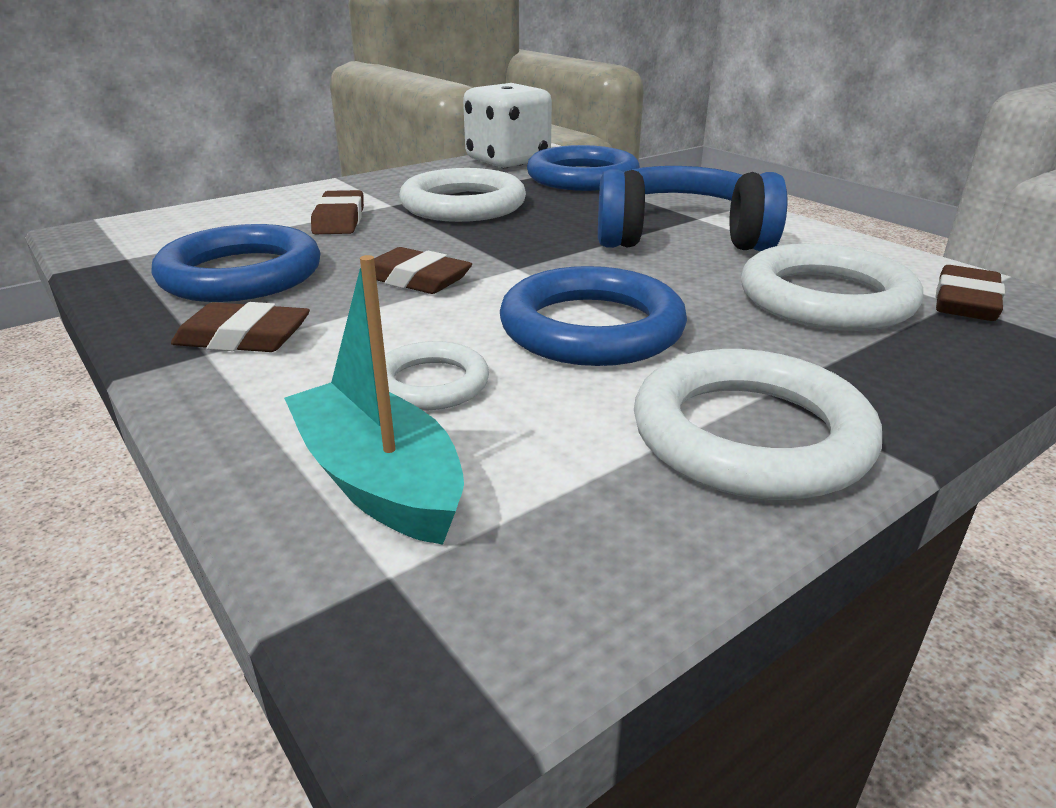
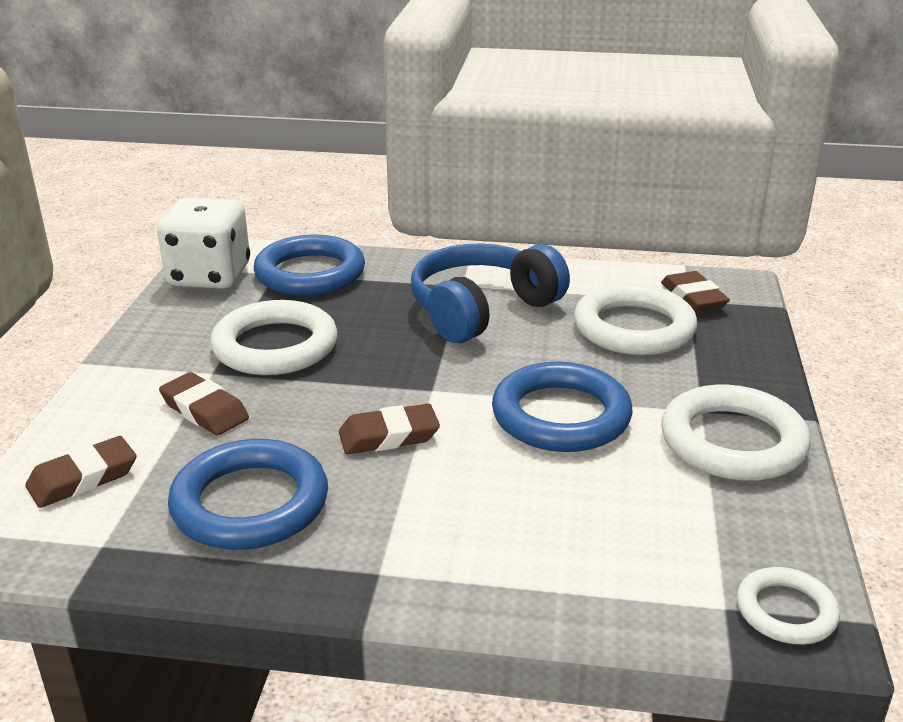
camera: 45 degrees left, 0 degrees up
brown eraser [171,302,310,352] -> brown eraser moved to [25,436,137,508]
turquoise boat [284,255,464,545] -> none
white ring [385,341,489,410] -> white ring moved to [737,567,840,644]

